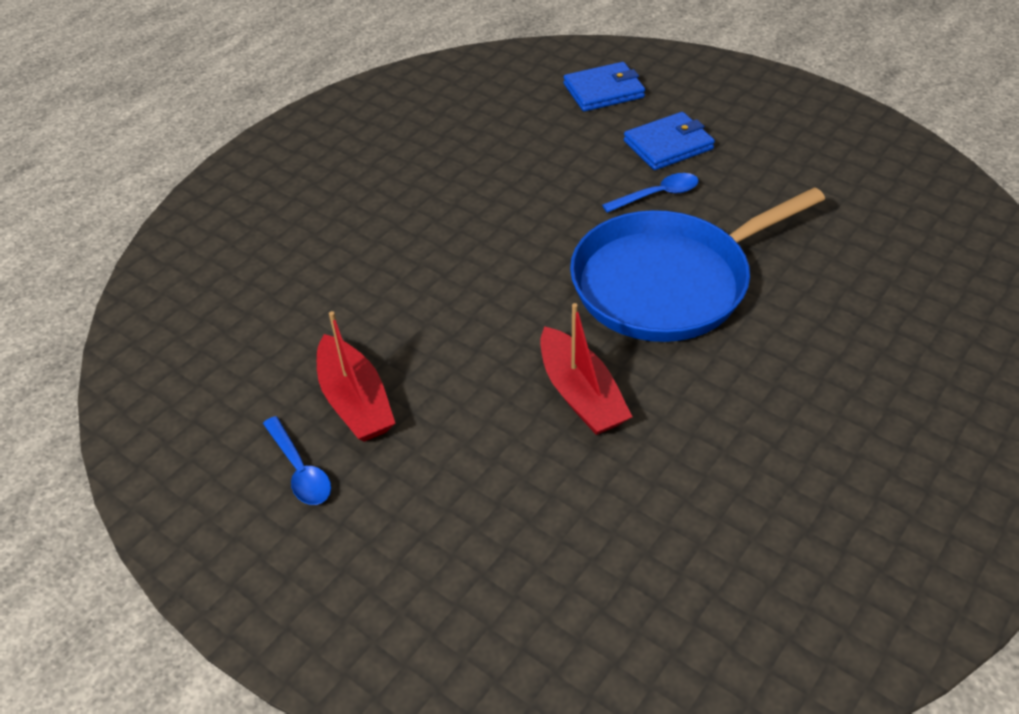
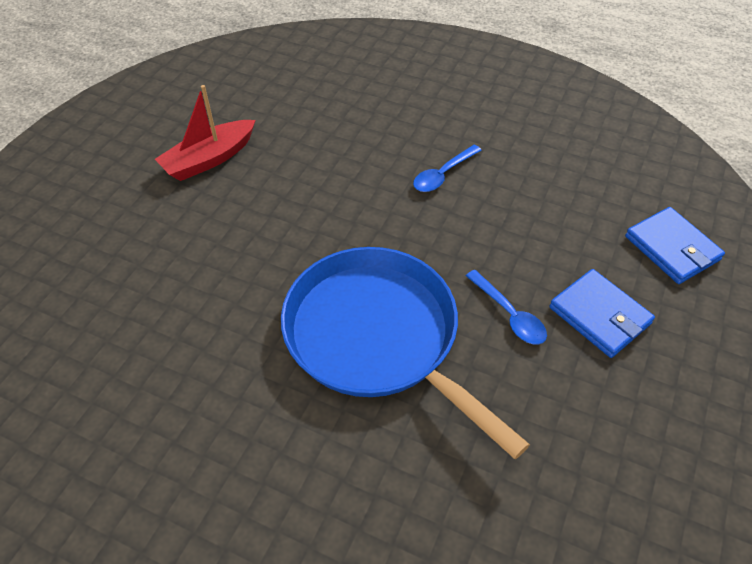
camera: 75 degrees right, 5 degrees up
blue spoon [263,416,331,505] -> blue spoon moved to [413,145,482,192]
red boat [540,303,632,435] -> none

